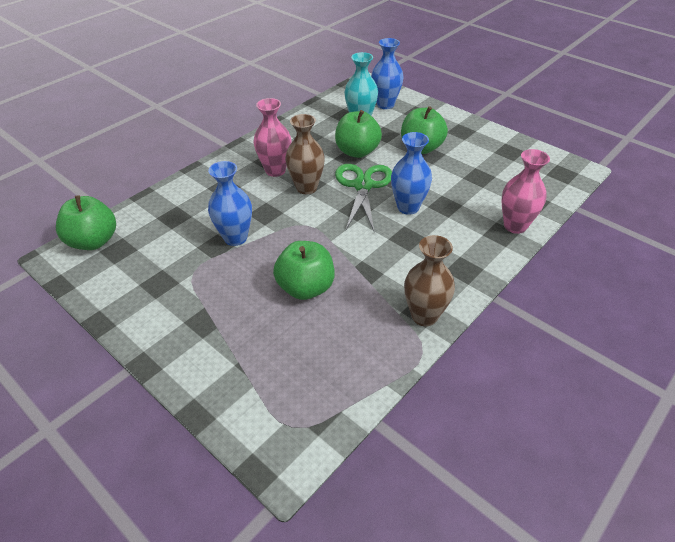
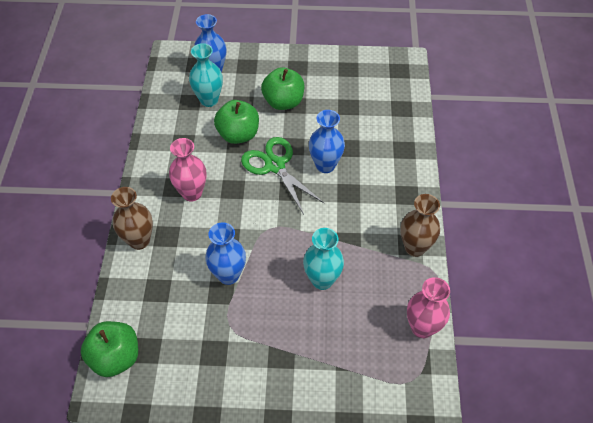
camera: 40 degrees left, 10 degrees up
green apple [273,241,335,300] -> turquoise vase [303,228,344,290]
brown vase [285,114,325,194] -> brown vase moved to [111,187,153,250]
pink vase [502,149,550,234] -> pink vase moved to [407,277,450,338]

